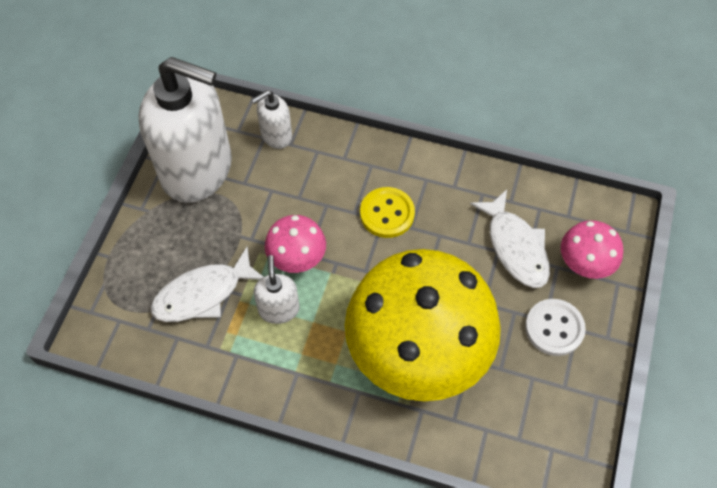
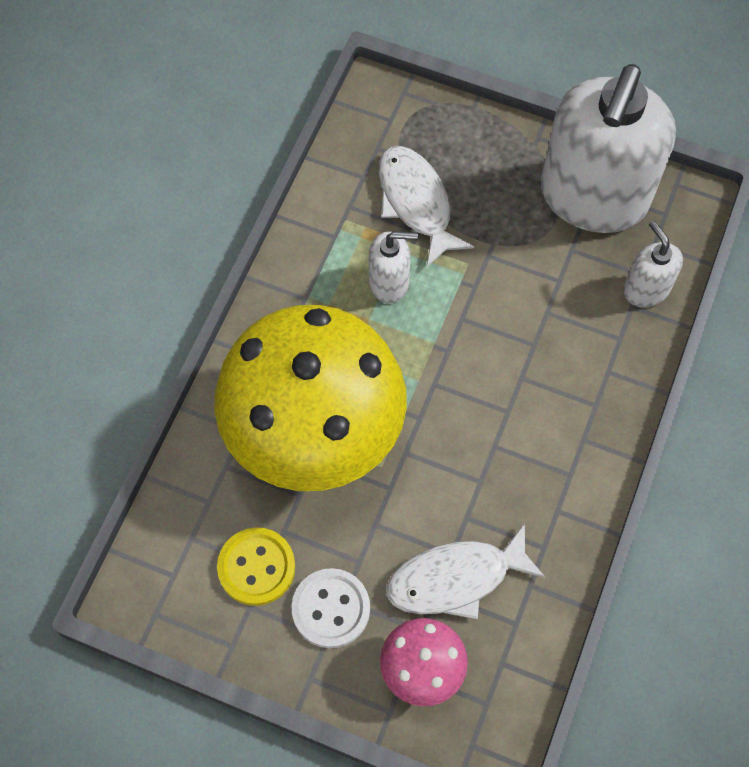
camera: 95 degrees right, 5 degrees up
pink mushroom [265,215,326,273] -> none
yellow button [360,187,415,238] -> yellow button moved to [217,527,295,606]

